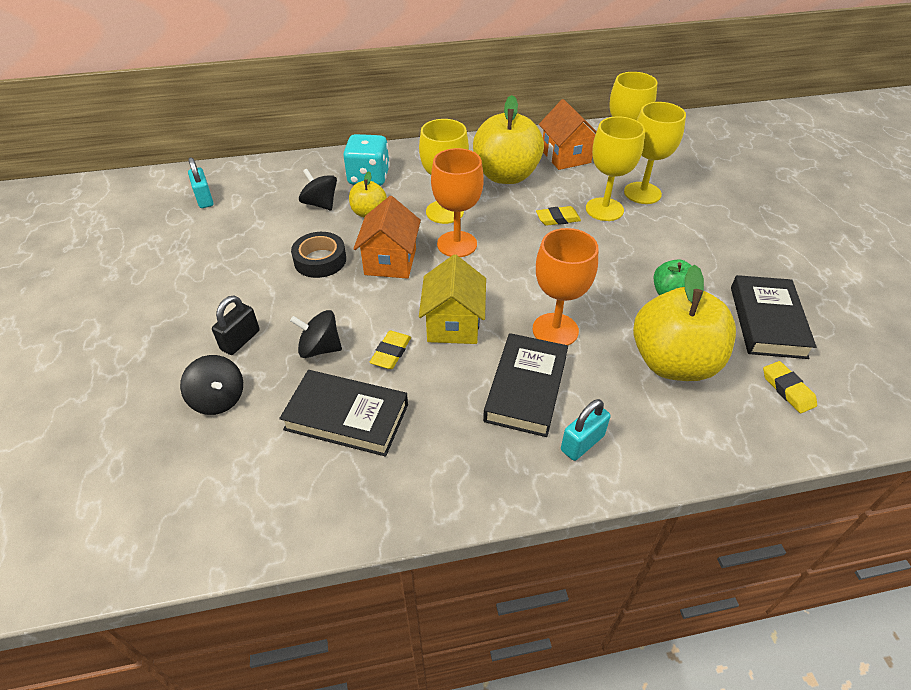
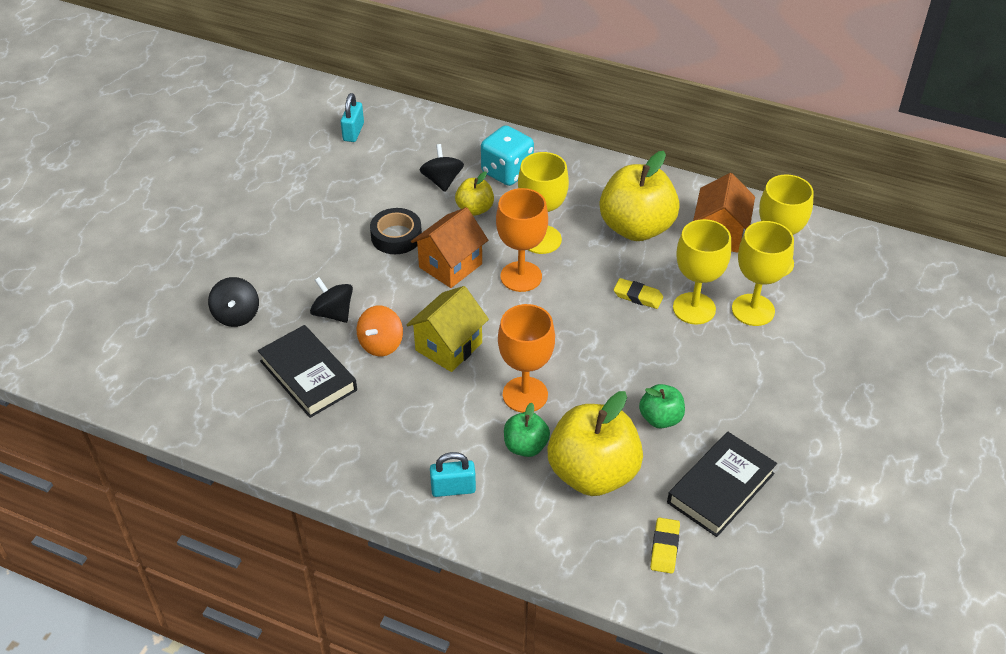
camera: 35 degrees right, 0 degrees up
black padlock [212,296,260,355] -> none
yellow eraser [369,331,411,369] -> orange spinning top [357,306,403,356]
black book [483,333,568,437] -> none
none -> green apple [504,403,550,457]

